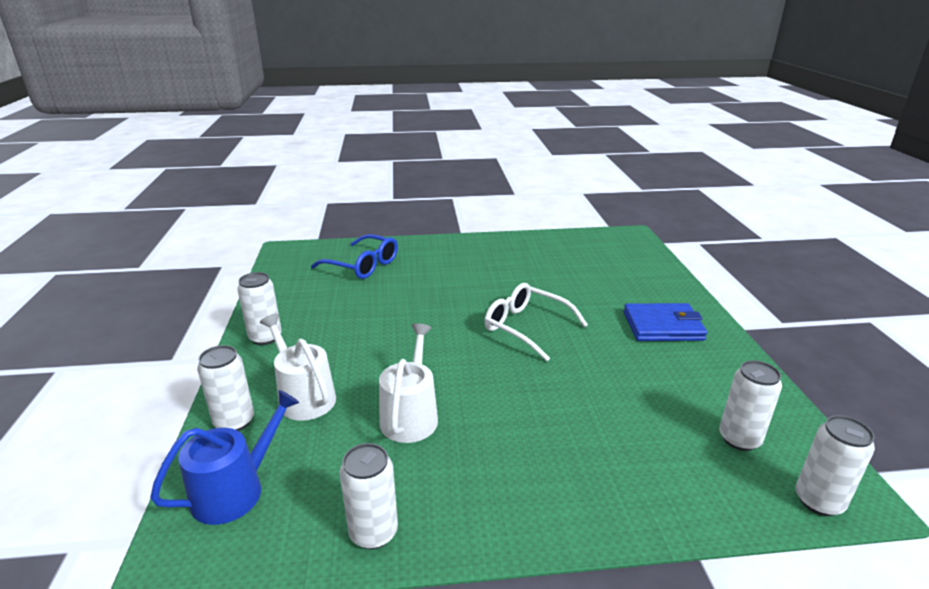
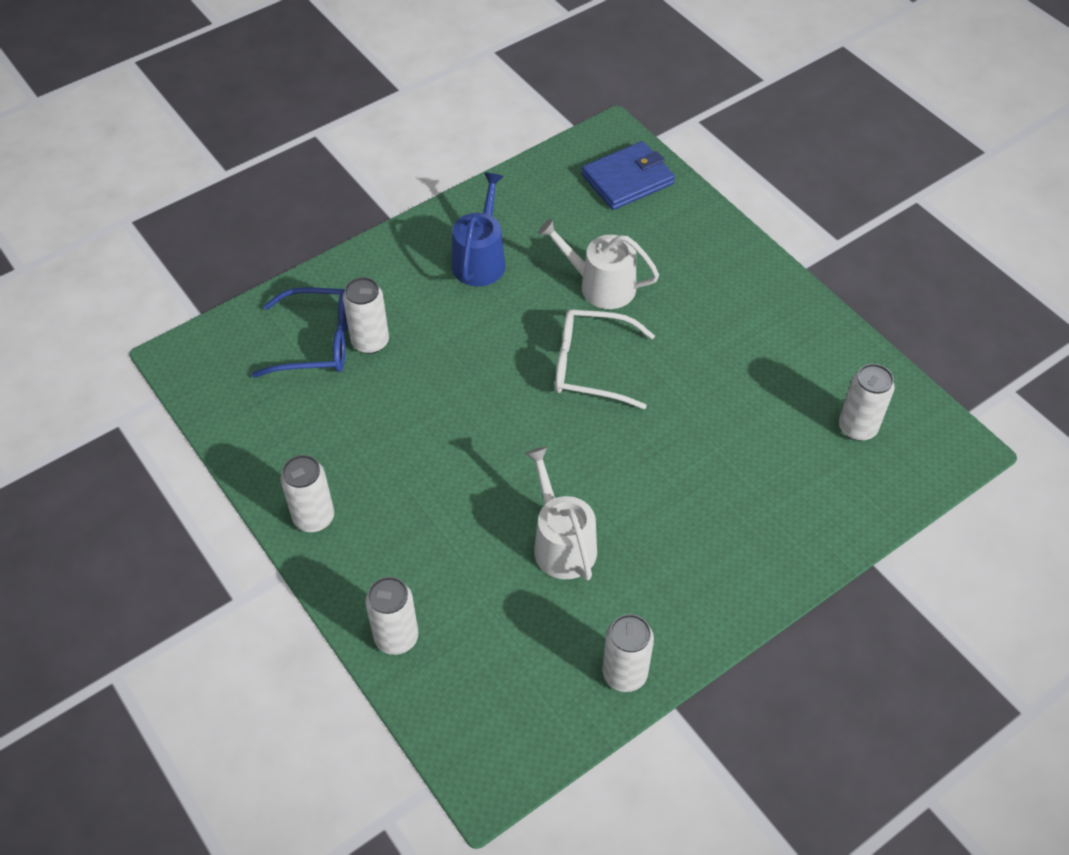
camera: 30 degrees left, 25 degrees up
blue watering can [150,390,299,525] -> blue watering can moved to [452,172,506,286]
white watering can [260,313,336,421] -> white watering can moved to [538,218,659,309]
blue wallet [624,303,707,341] -> blue wallet moved to [582,141,675,210]
white can [795,415,875,516] -> white can moved to [343,277,389,354]

